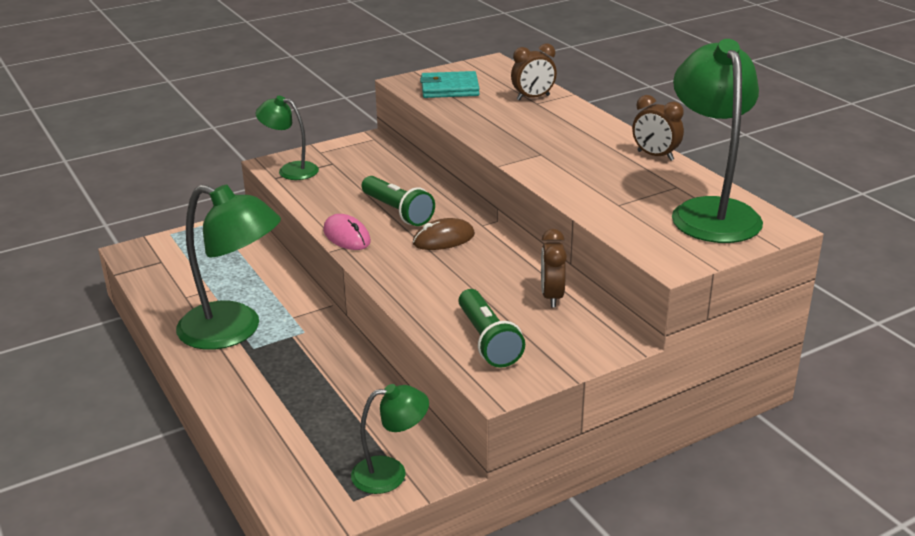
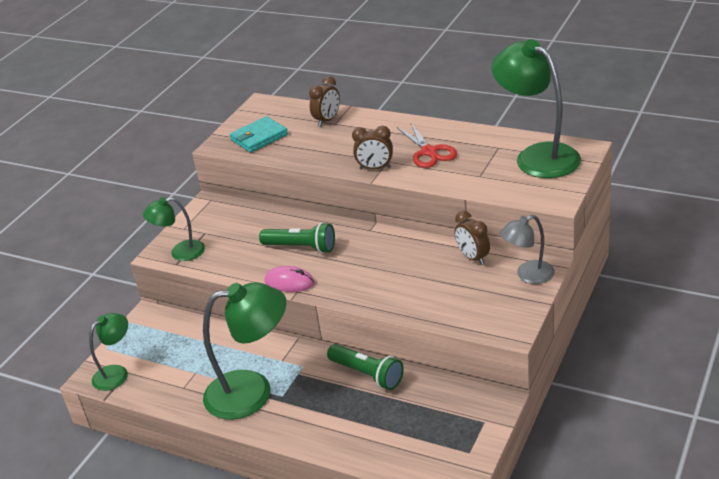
camera: 30 degrees left, 5 degrees up
green lamp [351,384,429,494] -> green lamp moved to [89,313,128,391]
brown mouse [413,218,475,250] -> none
green flashlight [459,289,525,368] -> green flashlight moved to [327,344,404,390]
brown clock [632,95,684,161] -> brown clock moved to [352,126,393,170]
none -> red scissors [397,122,457,168]
none -> grey lamp [500,215,555,284]

